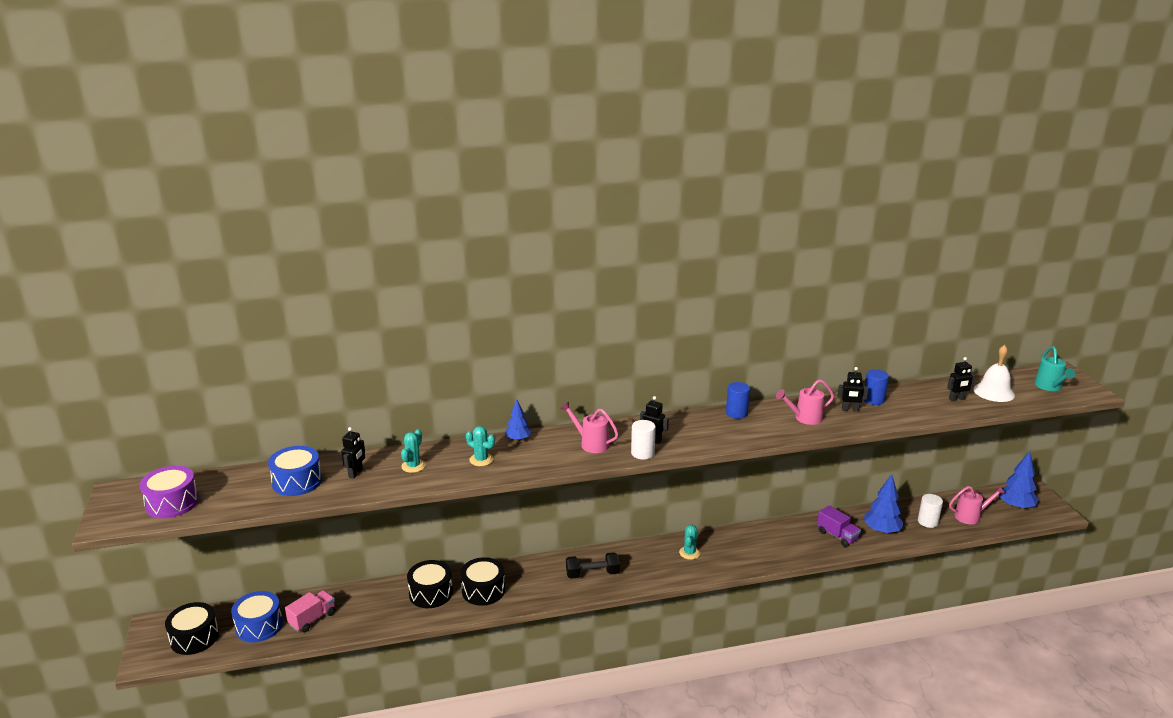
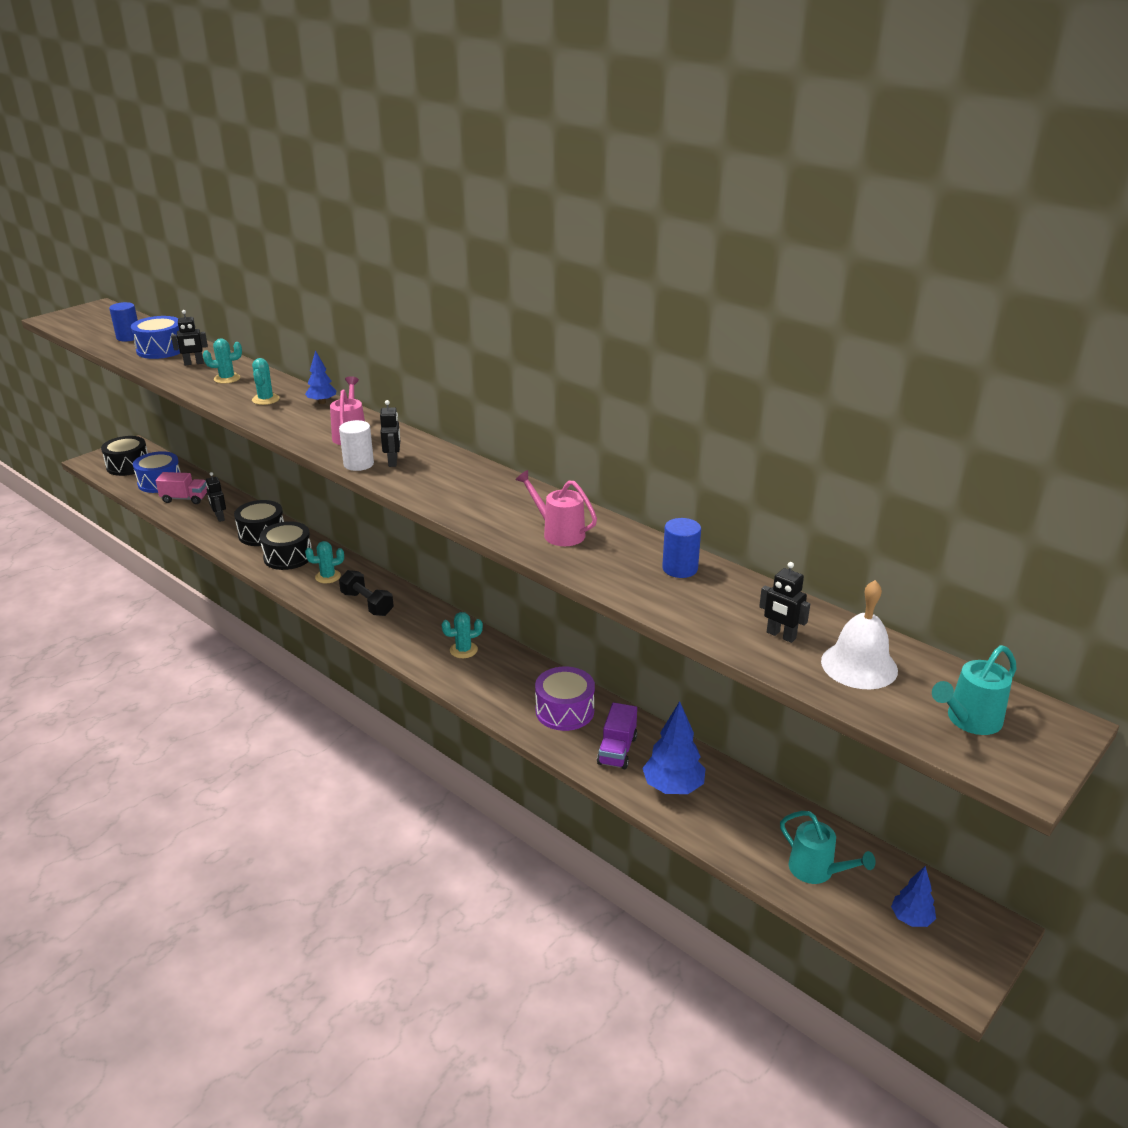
camera: 55 degrees right, 5 degrees up
purple drum [139,466,199,518] -> purple drum moved to [535,667,595,731]
blue cylinder [726,382,750,419] -> blue cylinder moved to [109,302,138,341]
black robot [838,367,869,412] -> black robot moved to [206,472,226,522]
white cylinder [918,494,943,528] -> none
pink watering can [949,486,1005,524] -> turquoise watering can [780,811,876,884]
blue tree [999,451,1039,509] -> blue tree [891,866,936,927], size x0.60
none -> turquoise cactus [305,541,344,583]

